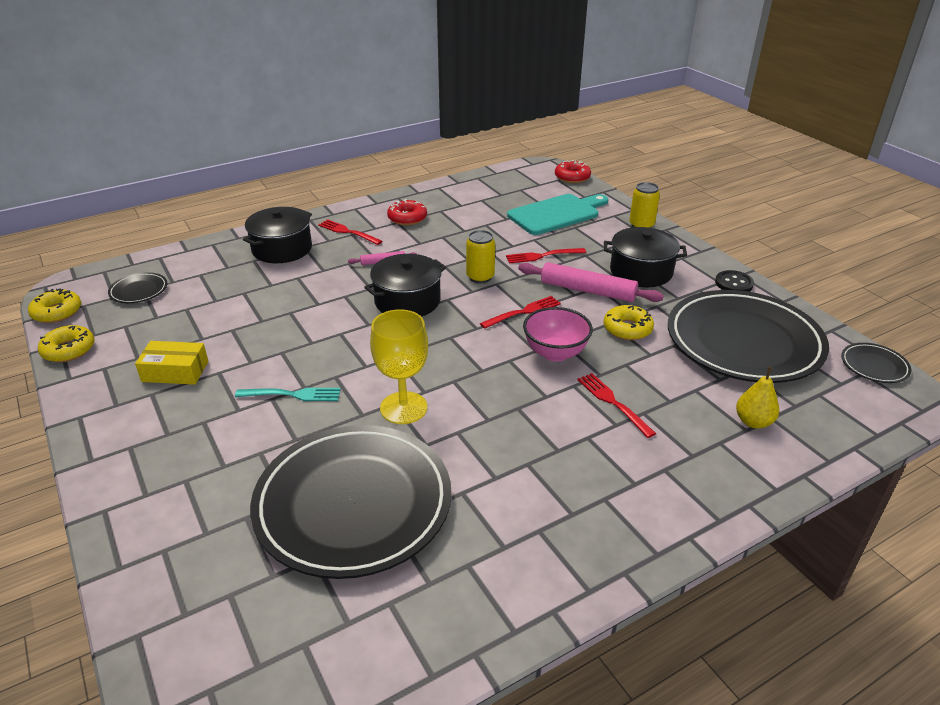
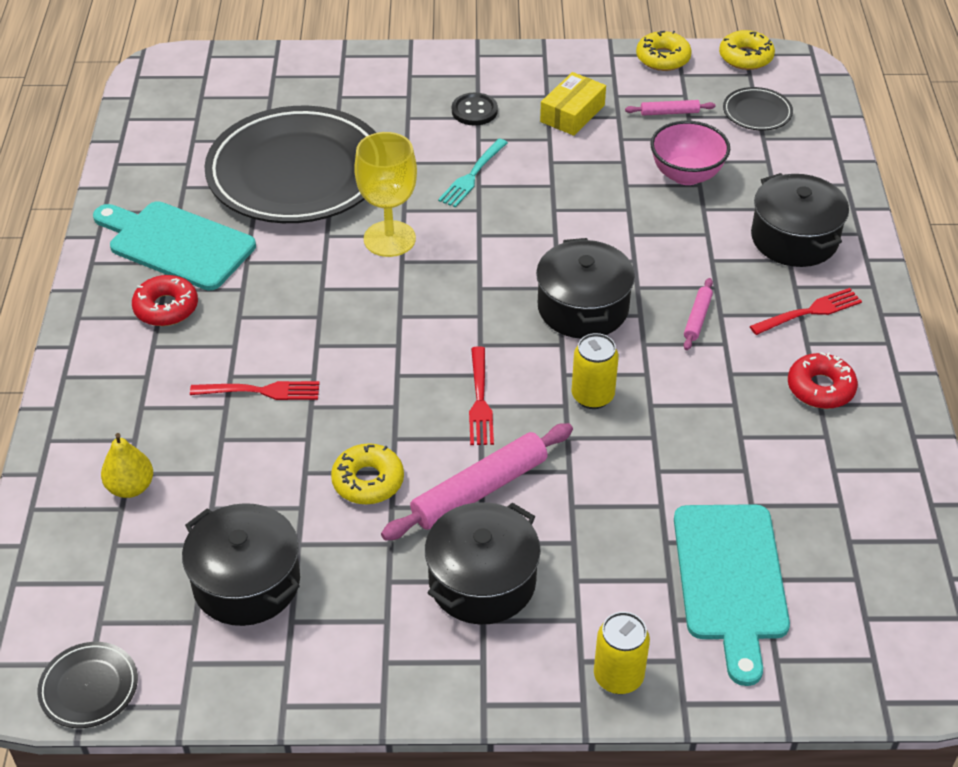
camera: 120 degrees right, 10 degrees up
red fork [506,248,586,263] -> none
pink bowl [523,307,593,361] -> pink bowl moved to [651,121,730,185]
red donut [555,160,591,183] -> red donut moved to [132,275,198,326]
black plate [668,290,829,383] -> black pot [182,503,300,626]
black button [715,270,754,292] -> black button moved to [452,92,498,126]
none -> turquoise cutting board [93,201,256,291]
none -> pink rolling pin [625,100,715,116]

